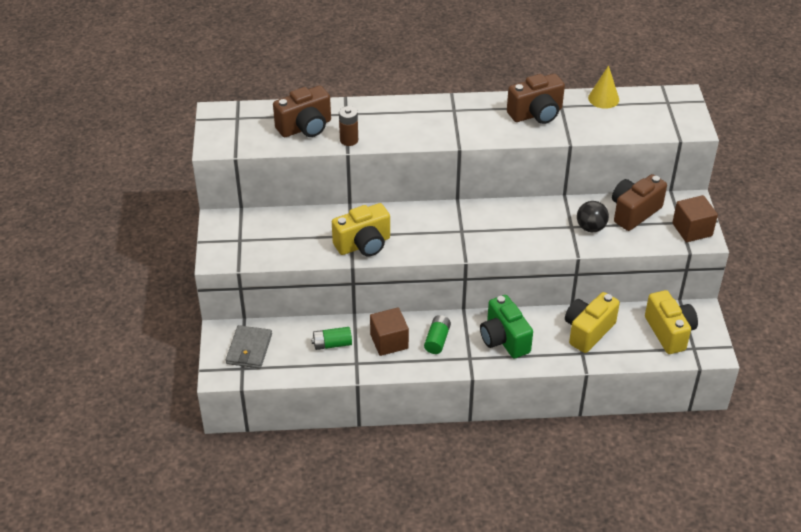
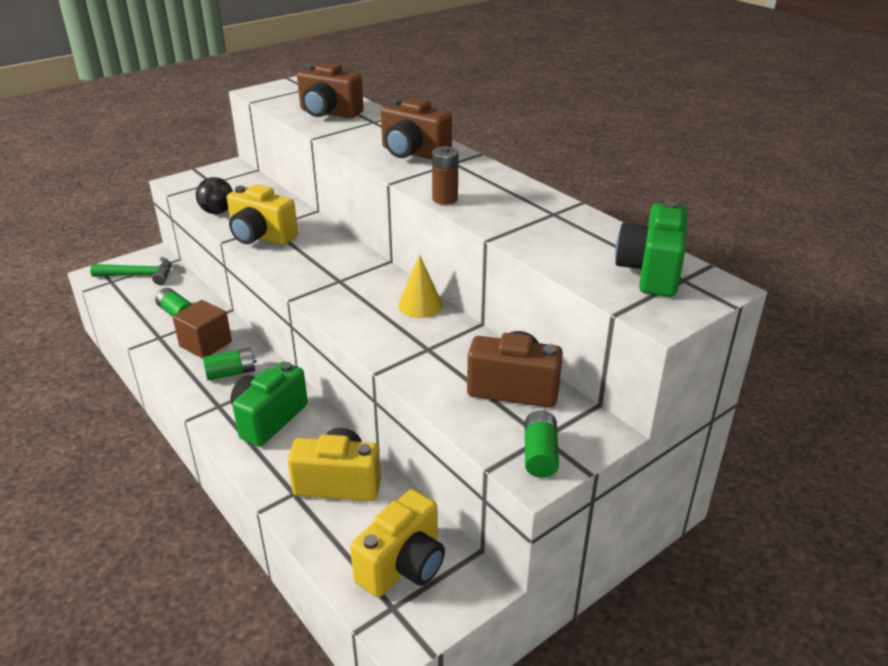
camera: 55 degrees right, 10 degrees down
grey wallet [226,325,272,368] -> green hammer [90,257,171,285]
brown battery [339,106,358,146] -> brown battery moved to [432,146,459,205]
brown camera [507,74,565,124] -> brown camera moved to [381,97,452,160]
black ball [577,201,609,232] -> black ball moved to [196,177,233,214]
yellow cone [588,65,619,109] -> yellow cone moved to [398,254,443,318]
brown cube [672,195,718,242] -> green battery [525,410,559,478]
none -> green camera [615,201,688,297]

